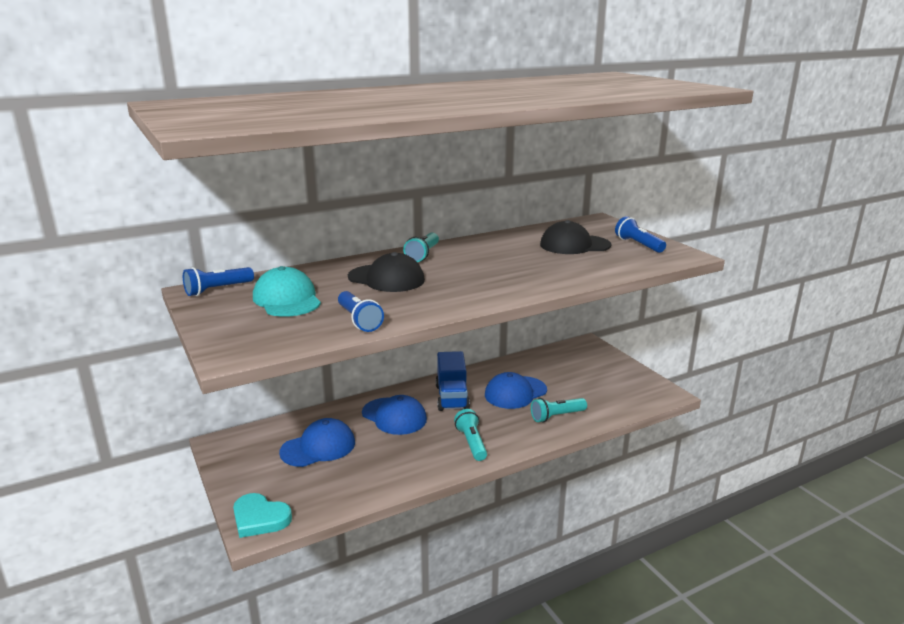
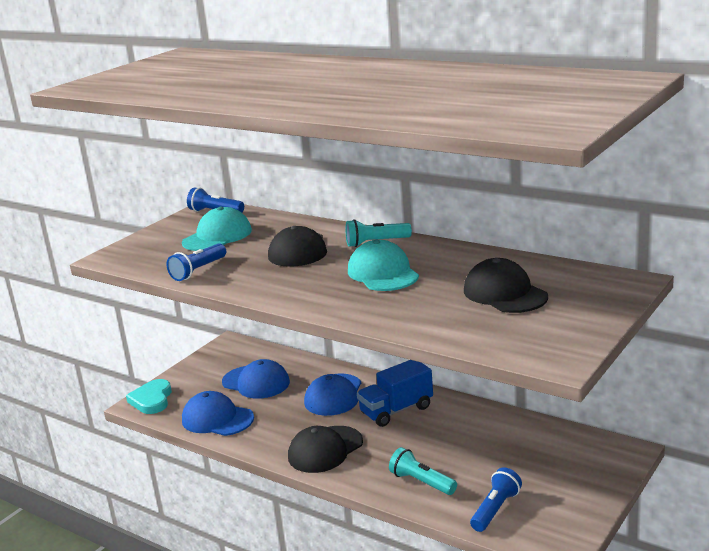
camera: 65 degrees right, 0 degrees up
turquoise flashlight [454,409,487,461] -> black cap [288,426,363,473]
blue cap [485,372,547,409] -> blue cap moved to [182,391,254,436]
blue flashlight [615,216,666,253] -> blue flashlight moved to [470,467,522,532]
none -> turquoise cap [348,240,419,291]

